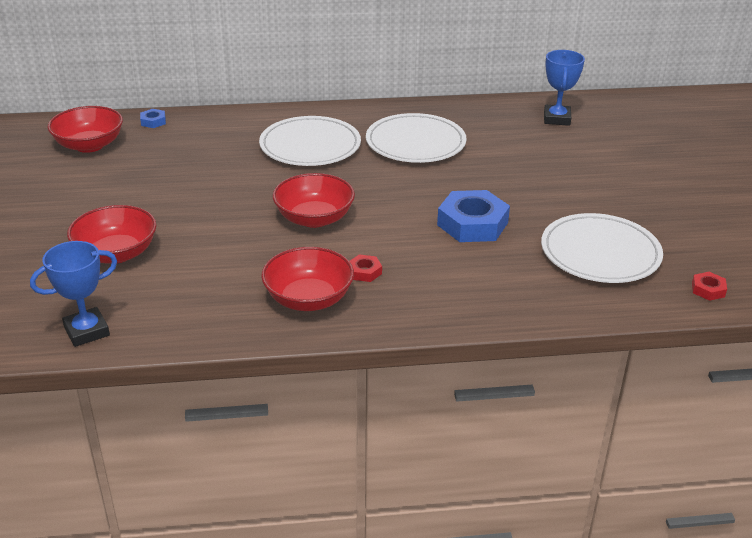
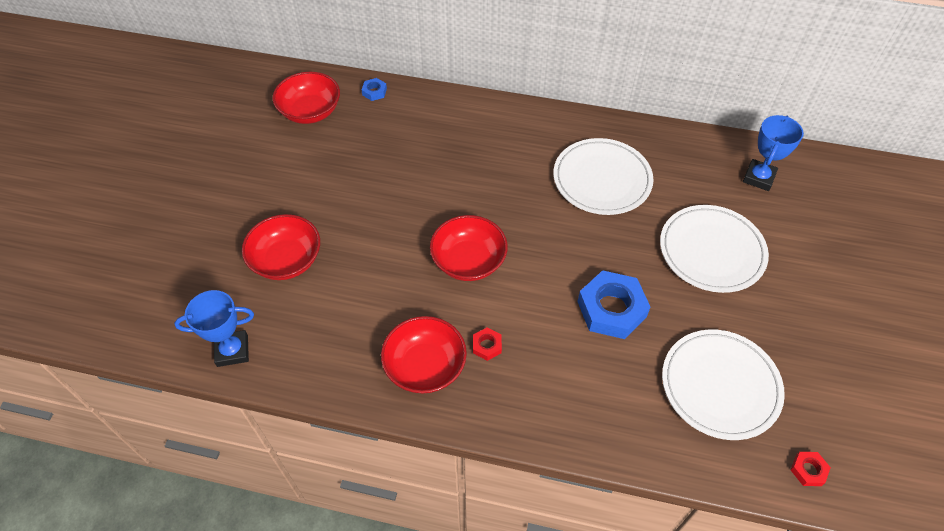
camera: 20 degrees right, 20 degrees up
white plate [259,116,361,166] -> white plate moved to [660,205,769,293]

